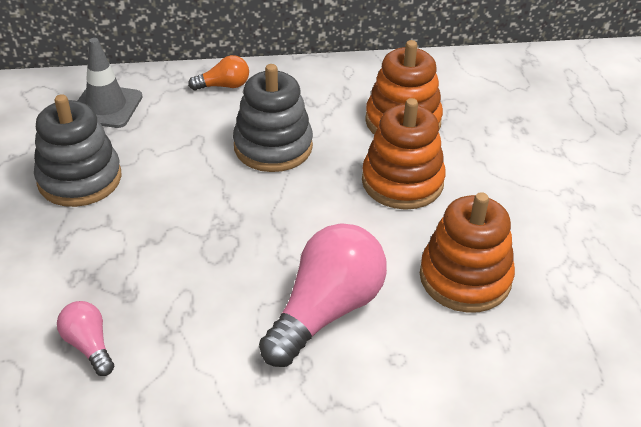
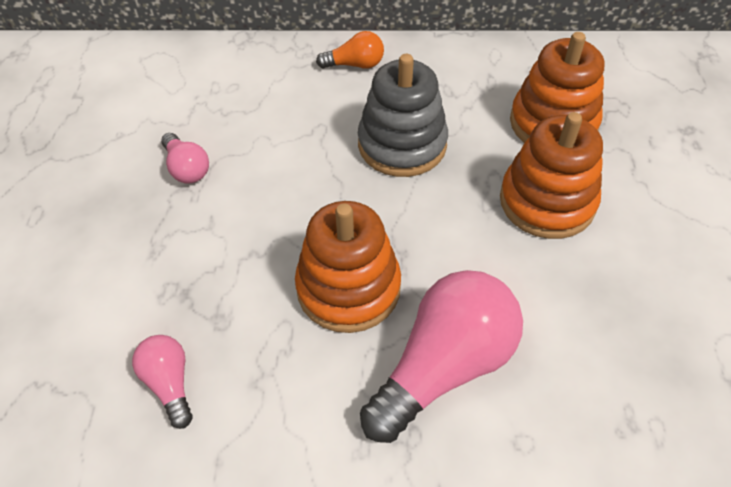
camera: 10 degrees right, 10 degrees up
grey stacking toy [34,94,122,207] -> pink light bulb [161,133,209,184]
grey traffic cone [78,38,143,128] -> none
orange stacking toy [420,192,515,313] -> orange stacking toy moved to [295,201,401,333]

